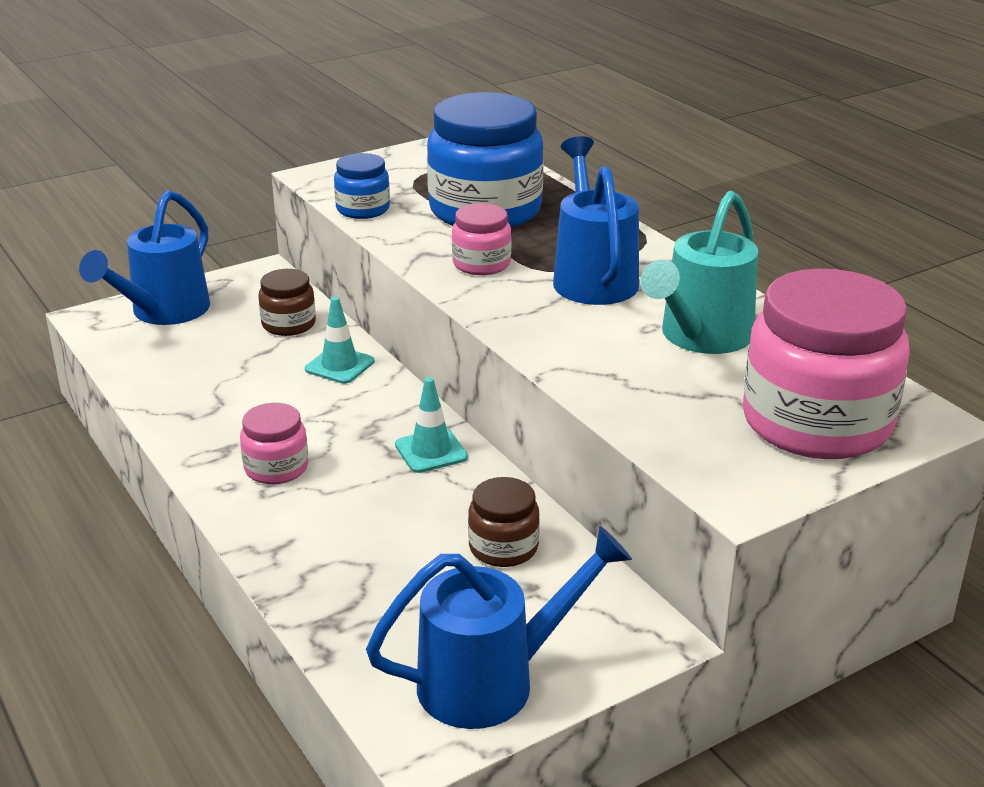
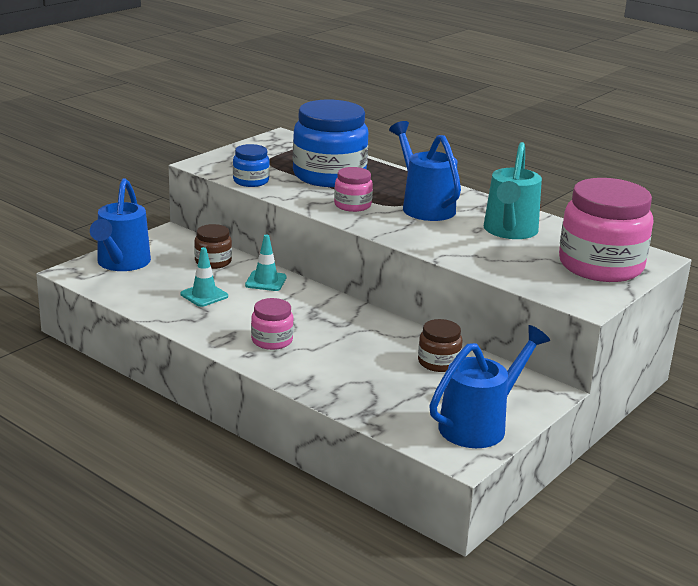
camera: 20 degrees left, 5 degrees down
turquoise traffic cone [395,377,468,473] -> turquoise traffic cone moved to [181,247,228,307]

